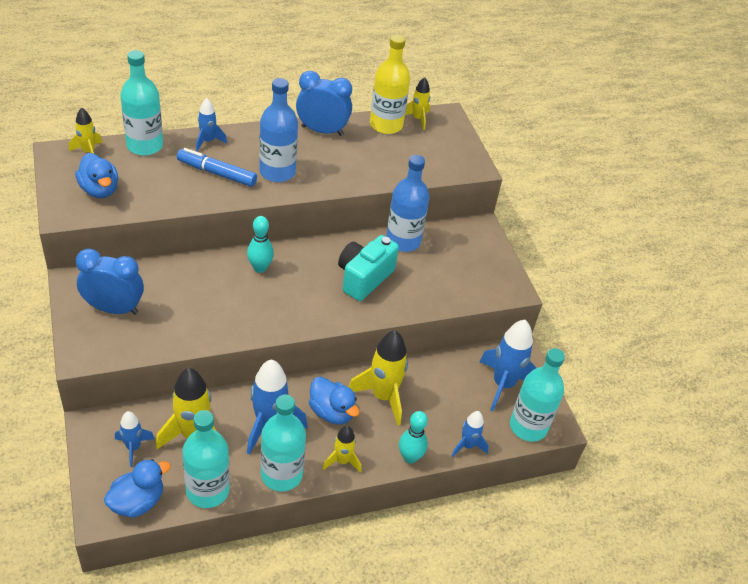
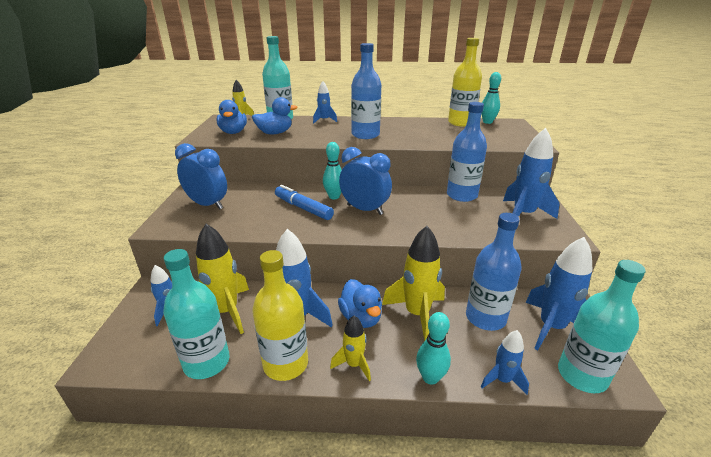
camera: 25 degrees right, 15 degrees down
blue duck [104,459,171,518] -> blue duck moved to [252,97,297,134]
blue marker [177,148,257,187] -> blue marker moved to [275,185,334,220]
turquoise bottle [261,395,306,492] -> yellow bottle [252,250,308,381]
blue clock [296,71,352,136] -> blue clock moved to [339,147,392,215]
turquoise camera [338,235,399,301] -> none
yellow rocket [405,77,430,130] -> turquoise bowling pin [481,72,501,124]
none -> blue bottle [466,213,522,331]
none -> blue rocket [503,128,560,219]

